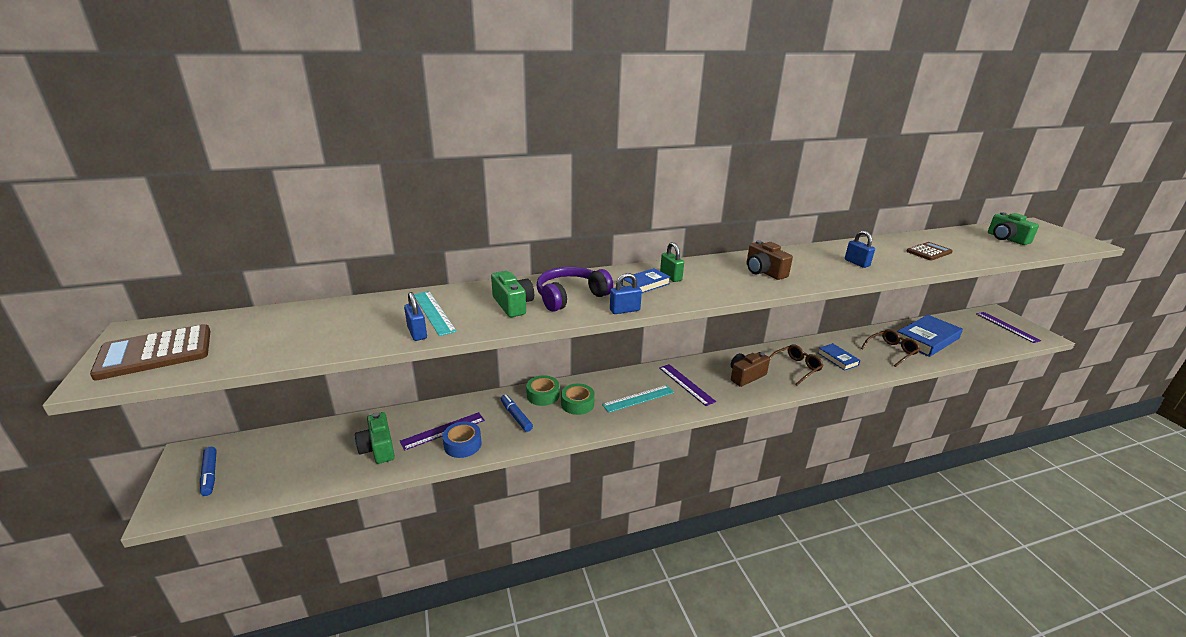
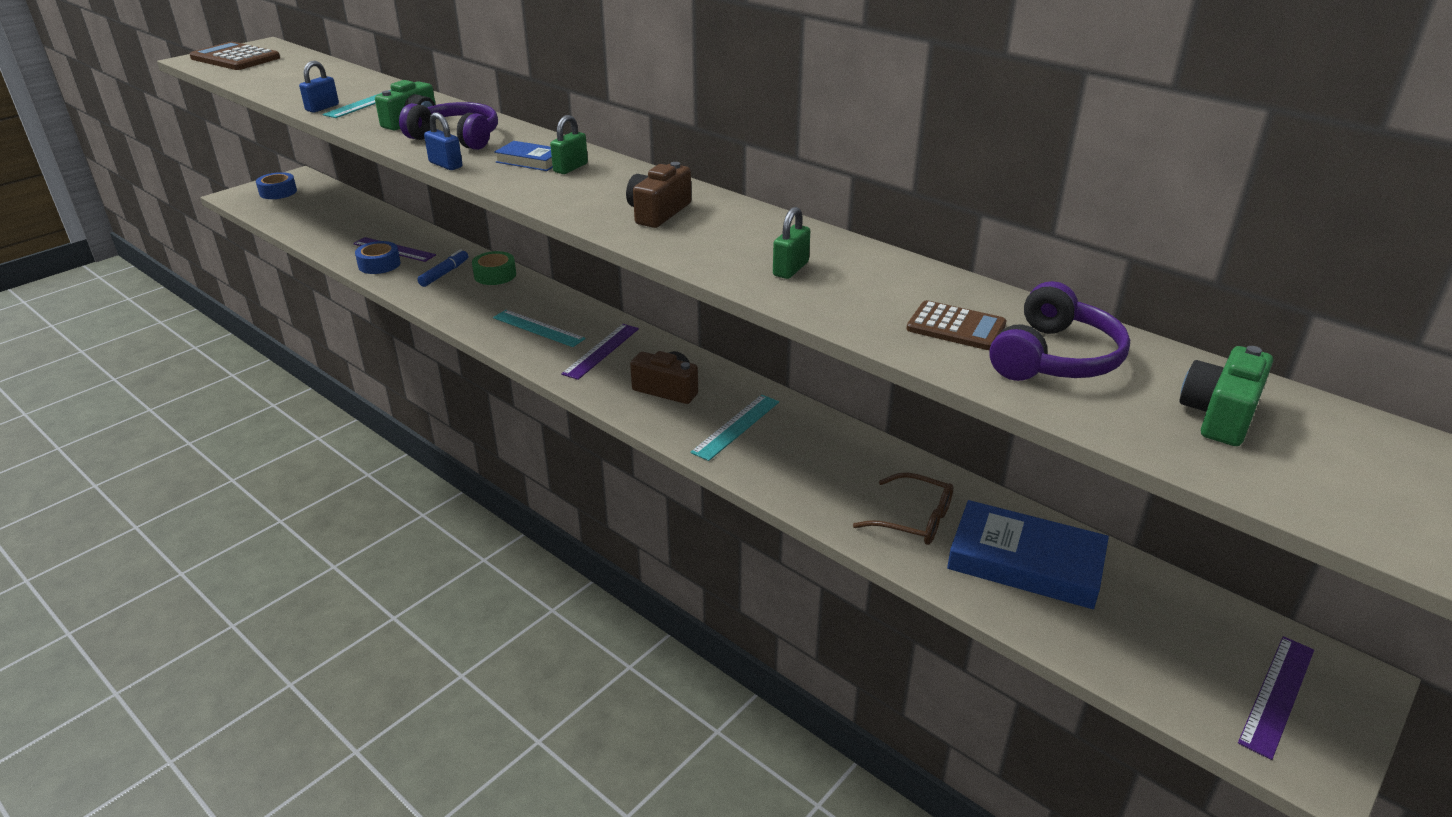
camera: 60 degrees right, 5 degrees up
blue marker [200,447,217,496] -> blue tape [256,172,297,199]
green camera [355,412,395,464] -> none
green tape [561,384,595,415] -> none
brown glasses [769,344,823,385] -> turquoise ruler [690,395,779,461]
blue book [818,343,861,371] -> none
blue padlock [845,231,875,268] -> green padlock [773,207,810,279]
none -> purple headphones [990,281,1130,381]

